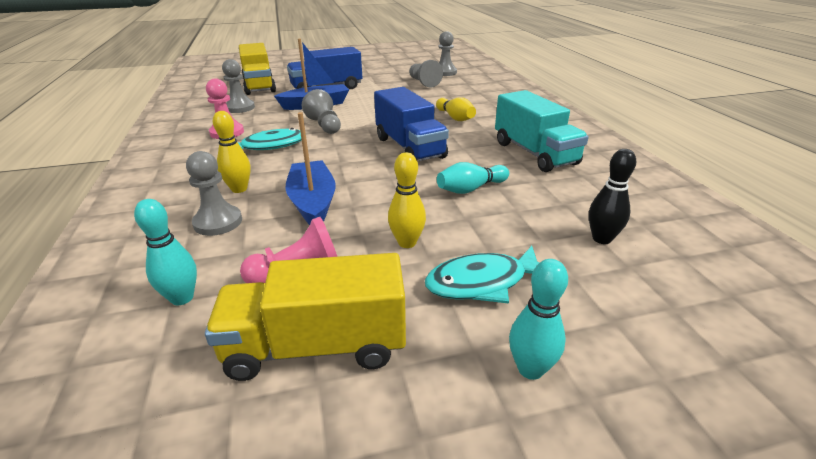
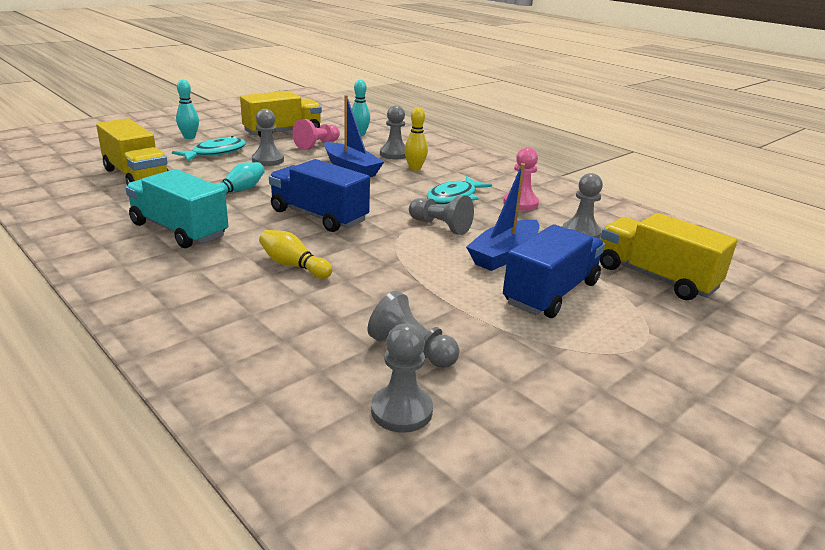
camera: 150 degrees right, 5 degrees down
yellow bowling pin [388,152,426,248] -> grey pawn [252,109,284,166]
black bowling pin [589,149,636,244] -> yellow truck [96,118,169,186]

